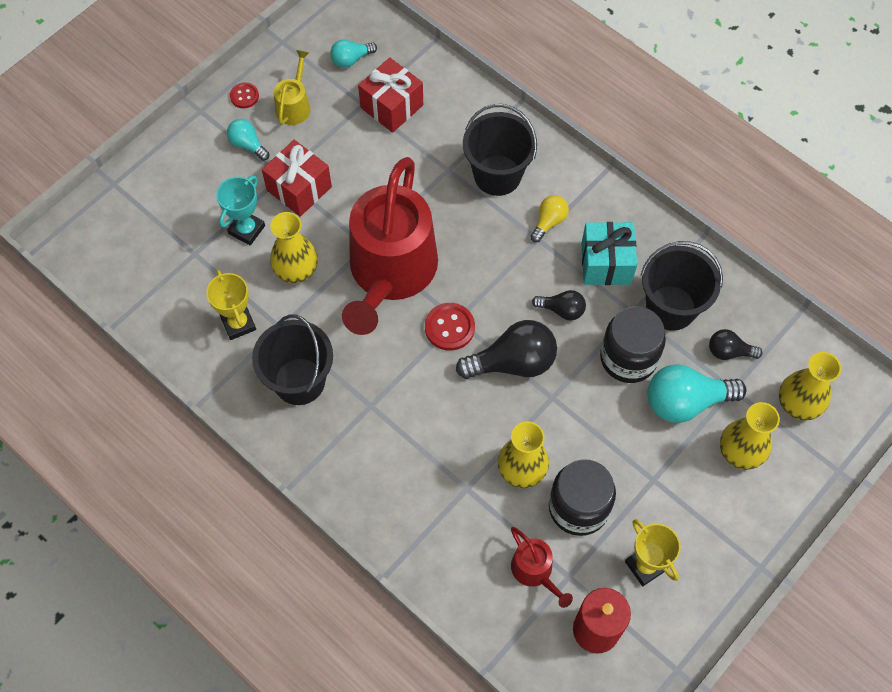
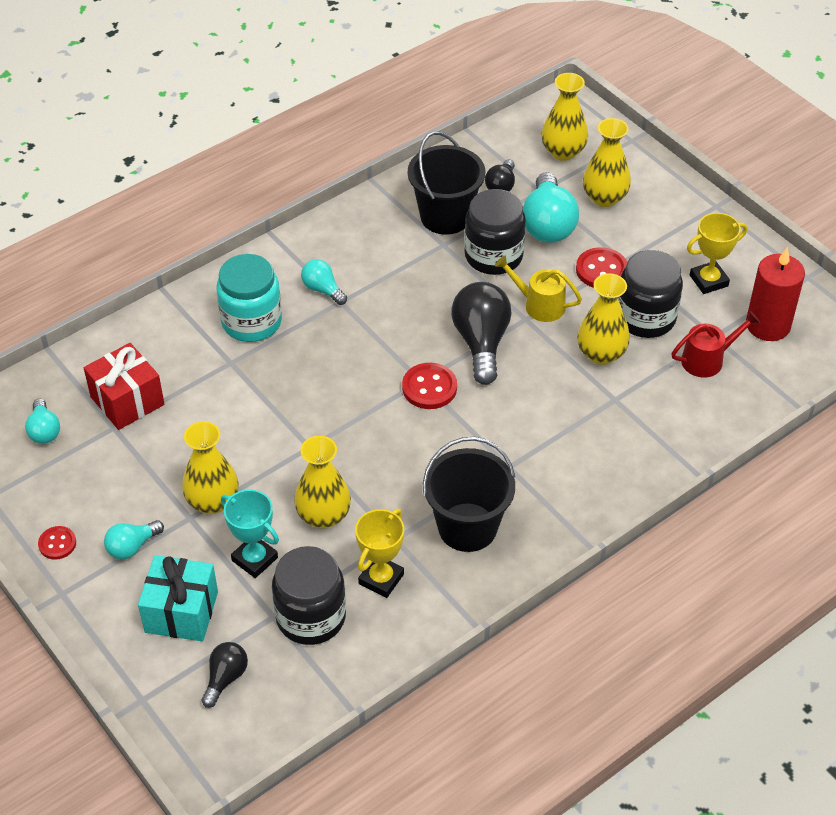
camera: 80 degrees left, 15 degrees down
yellow trophy [206,270,256,340] -> yellow trophy turned 45 degrees counterclockwise [355,509,404,598]
red gift [262,140,332,217] -> yellow vase [182,421,238,514]
yellow watering can [274,50,310,125] -> yellow watering can moved to [495,255,582,322]
red watering can [342,157,438,335] -> none
black bucket [463,104,537,196] -> turquoise jar [217,254,282,342]
yellow light bulb [530,195,569,242] -> turquoise light bulb [301,259,347,305]
black light bulb [532,290,586,321] -> black light bulb moved to [201,642,248,708]
turquoise gift [581,222,637,285] -> turquoise gift moved to [138,555,218,641]
none -> black jar [272,546,346,645]
none -> red button [576,247,627,288]

